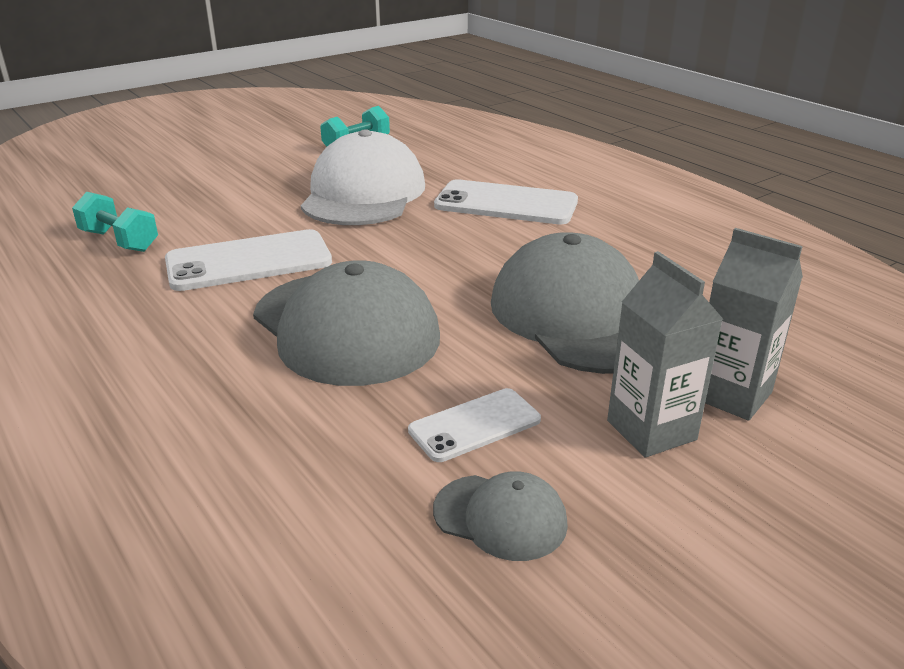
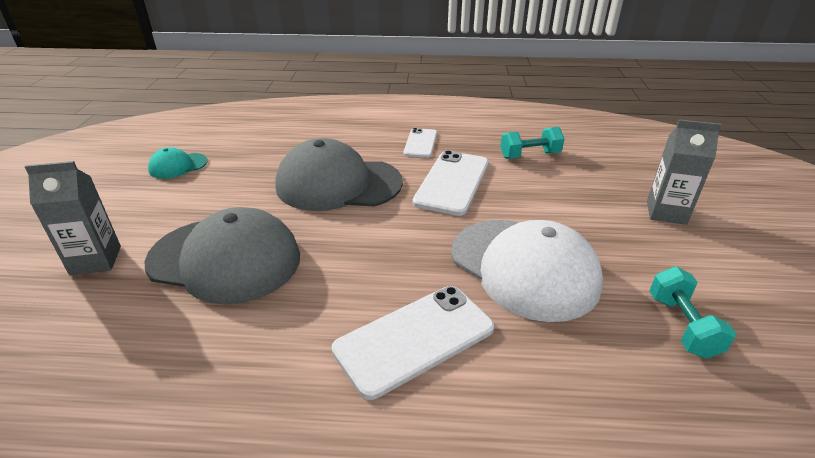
camera: 130 degrees right, 5 degrees up
white phone [408,388,541,462] -> white phone moved to [403,128,437,158]
grey cap [433,471,568,561] -> turquoise cap [148,147,208,179]
grey carton [607,251,723,457] -> grey carton moved to [647,119,721,225]

